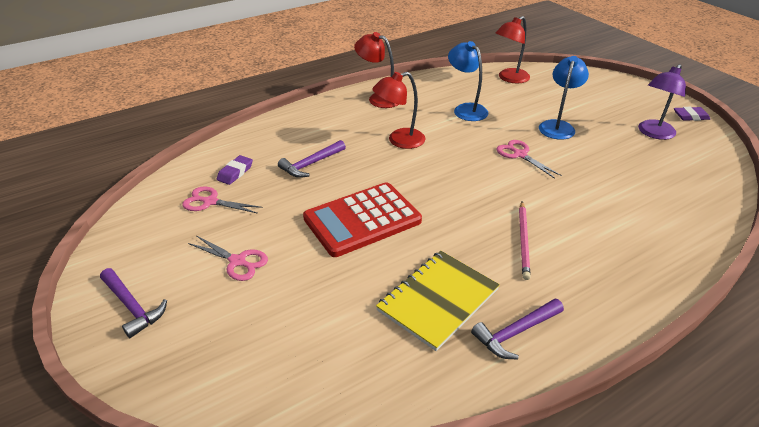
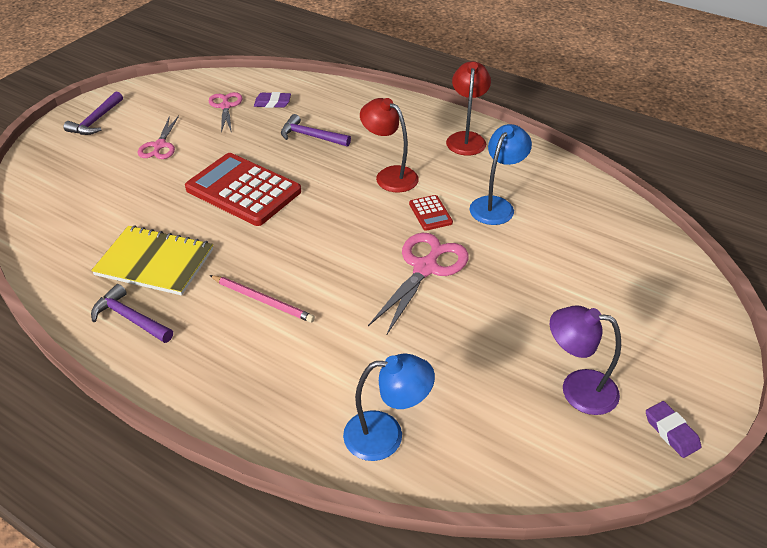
camera: 65 degrees right, 5 degrees up
red lamp [496,16,530,83] -> none
pink scissors [497,140,562,179] -> pink scissors [368,233,469,336], size x1.58
pink pencil [519,202,531,280] -> pink pencil turned 135 degrees counterclockwise [209,275,315,323]
blue lamp [539,56,589,140] -> blue lamp moved to [343,354,435,461]
none -> red calculator [409,195,453,231]

